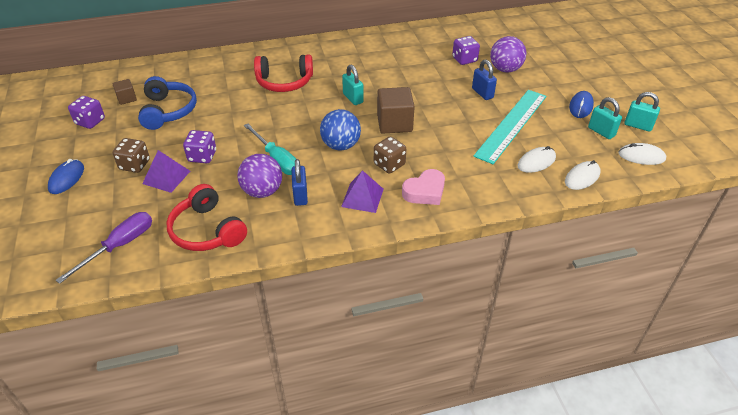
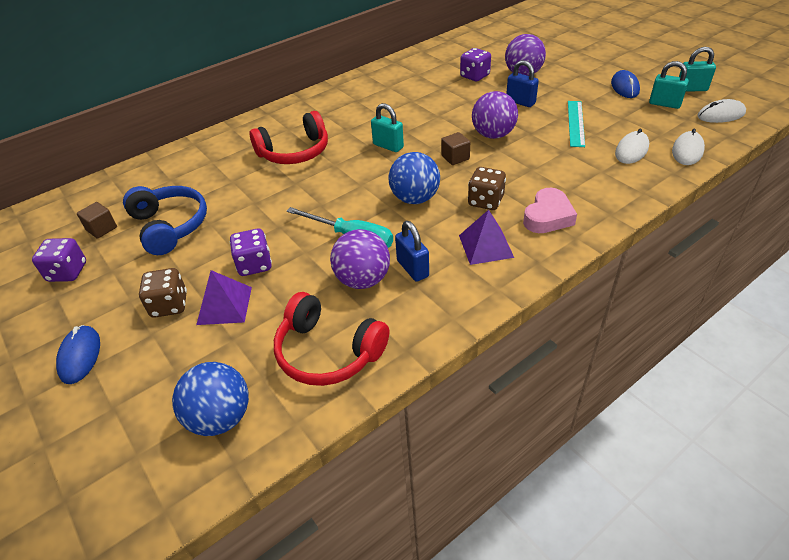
camera: 20 degrees left, 0 degrees up
purple screwdriver [56,212,152,284] -> blue ball [172,362,249,436]
brown cube [377,87,415,134] -> brown cube [441,132,470,165], size x0.54
turquoise ruler [473,90,547,164] -> turquoise ruler [568,101,585,147], size x0.58
none -> purple ball [472,91,518,139]

